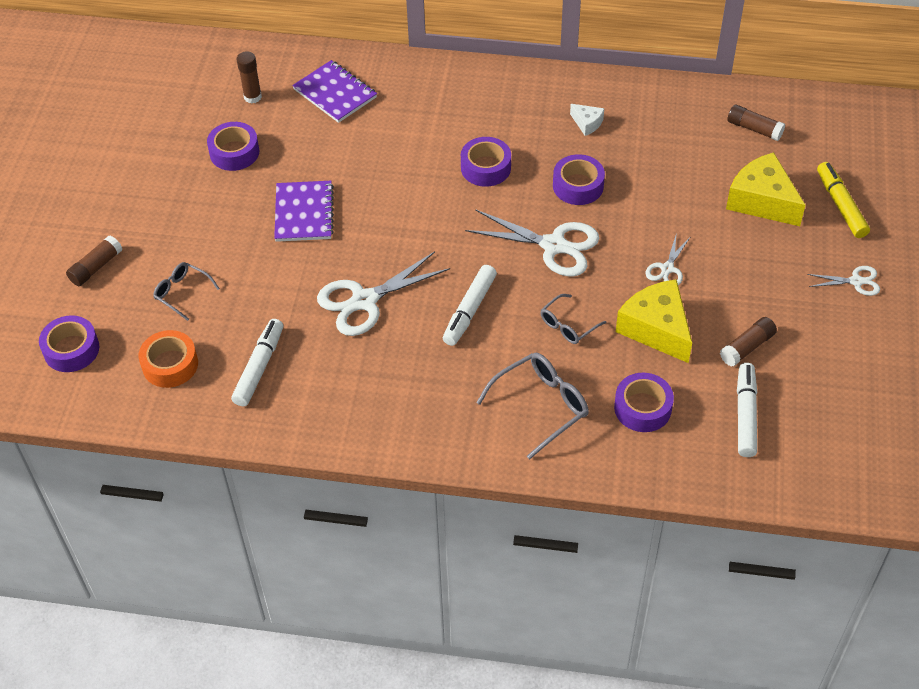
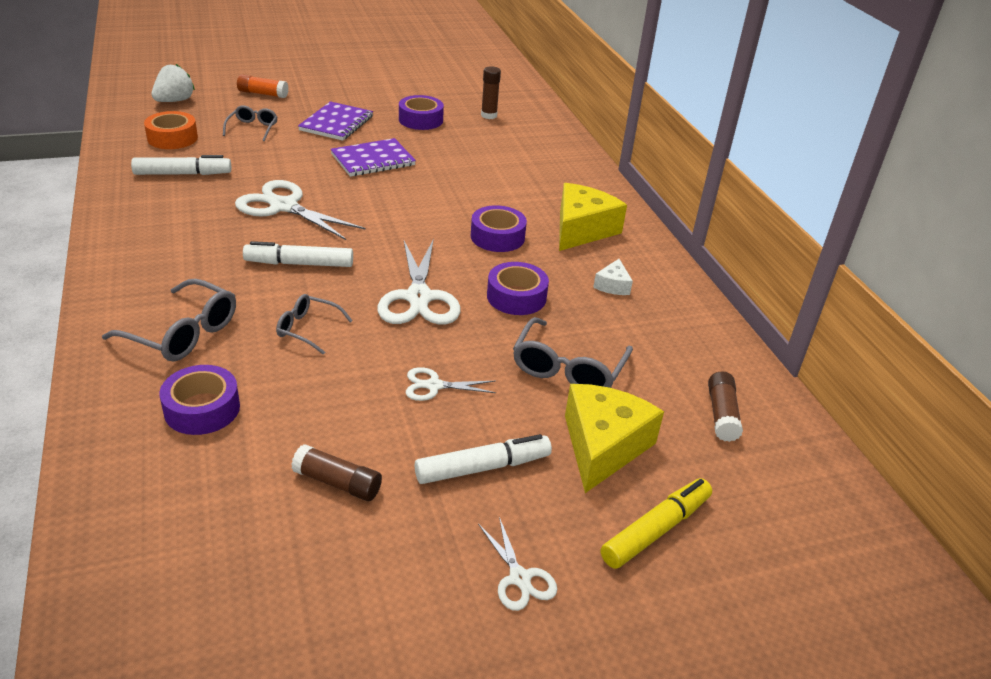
camera: 60 degrees right, 15 degrees down
purple tape [39,315,99,372] -> white strawberry [152,64,195,102]
brown glue stick [66,236,122,286] -> orange glue stick [237,74,288,98]
purple notebook [292,60,377,123] -> purple notebook moved to [298,101,373,141]
yellow cheese [616,279,692,363] -> yellow cheese moved to [559,183,627,251]
white marker [737,363,757,457] -> white marker moved to [415,434,552,484]
none -> grey glasses [513,317,633,388]

